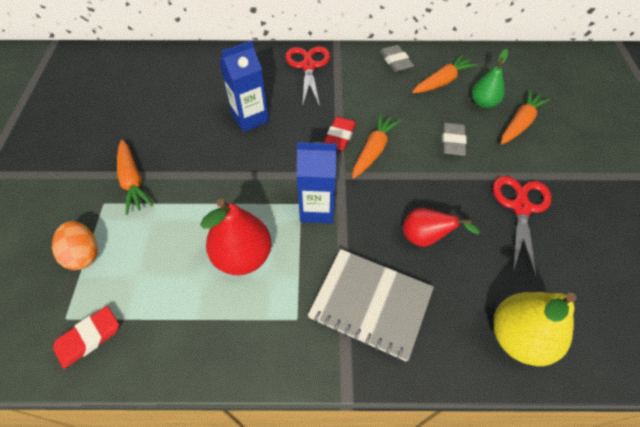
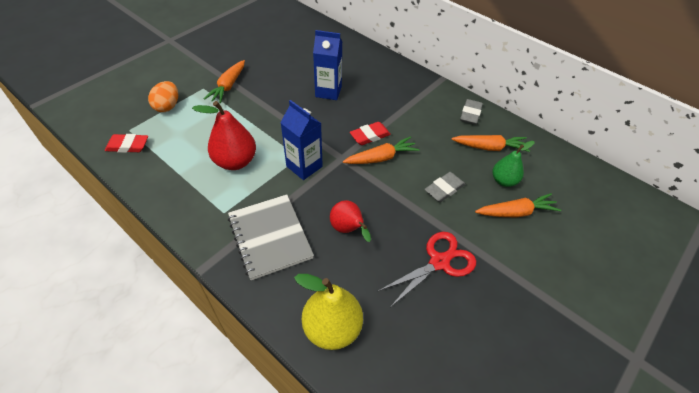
camera: 40 degrees right, 5 degrees down
red scissors [286,46,330,107] -> none

